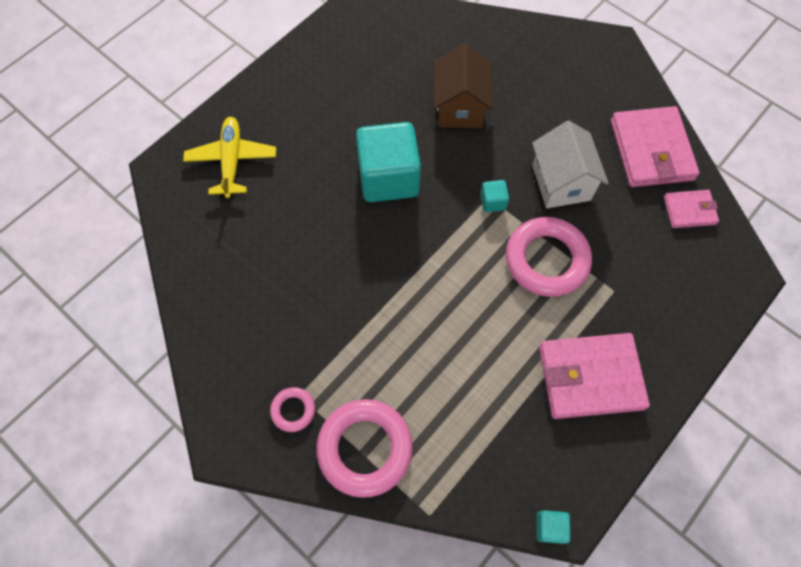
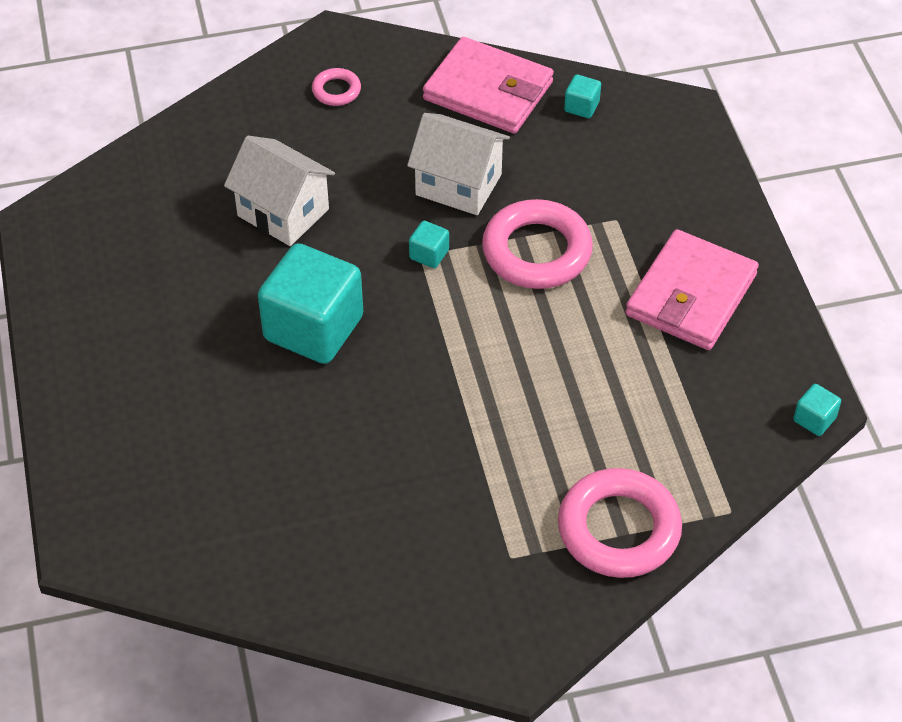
camera: 55 degrees left, 15 degrees down
yellow plane [183,117,276,198] -> none
pink ring [270,387,315,432] -> pink ring moved to [312,68,361,106]
brown house [434,43,493,128] -> white house [224,136,335,246]
pink wallet [664,190,719,228] -> turquoise cube [564,74,601,118]

